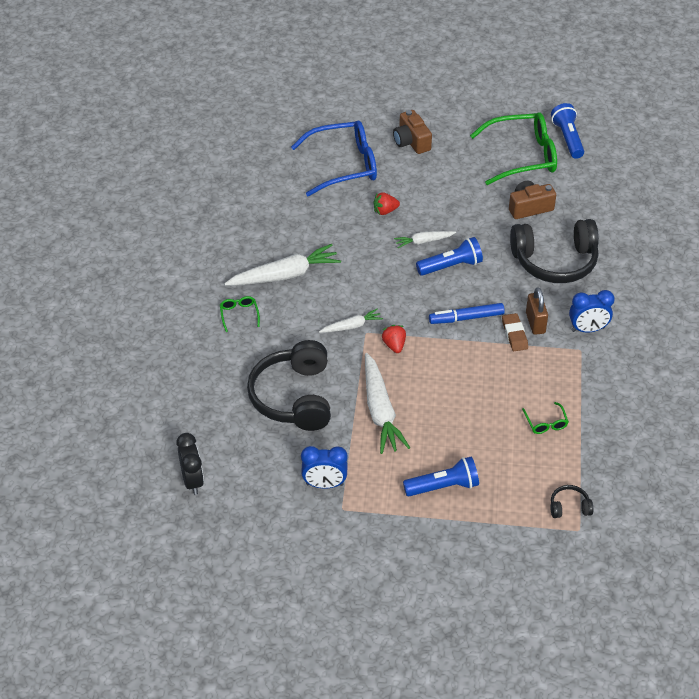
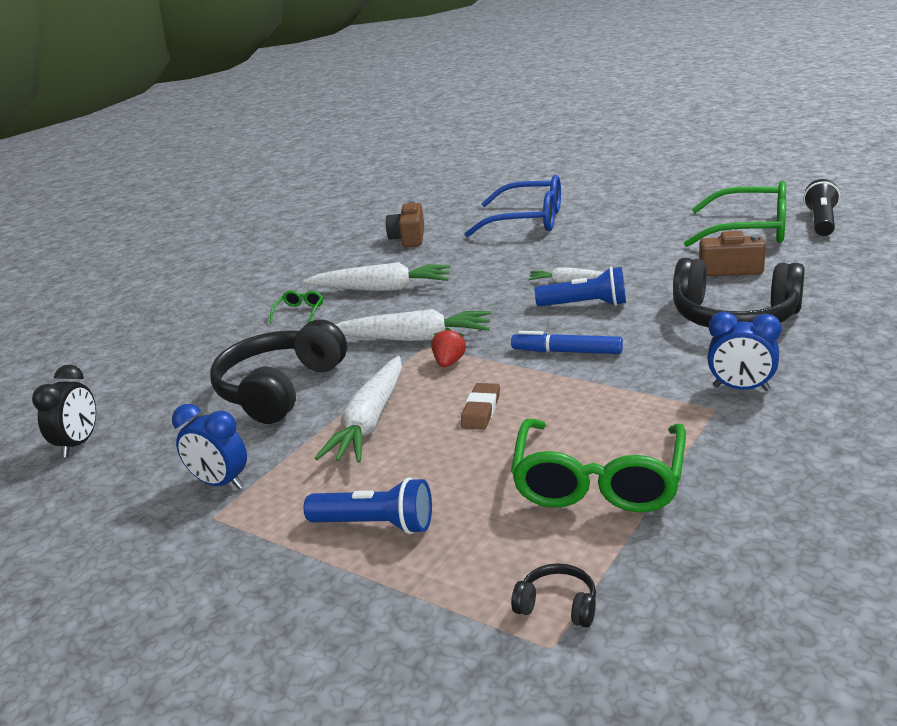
camera: 30 degrees right, 20 degrees down
white carrot [319,309,383,333] -> white carrot [335,309,491,341], size x1.85
red strawberry [373,192,400,215] -> none
brown camera [393,110,432,154] -> brown camera moved to [386,201,424,247]
brown eraser [502,313,528,351] -> brown eraser moved to [461,383,500,430]
green glasses [522,402,569,434] -> green glasses [511,419,686,512], size x2.42
brown padlock [526,287,548,335] -> none
blue flashlight [551,103,584,159] -> black flashlight [803,179,840,236]

